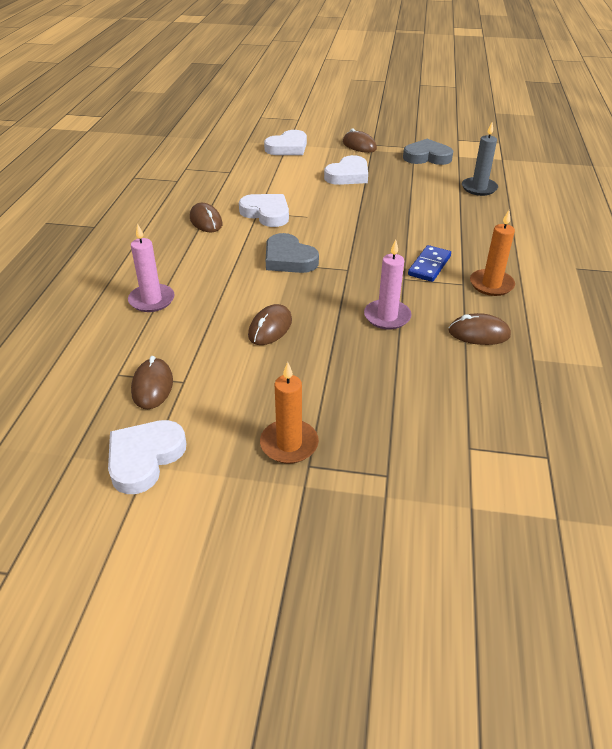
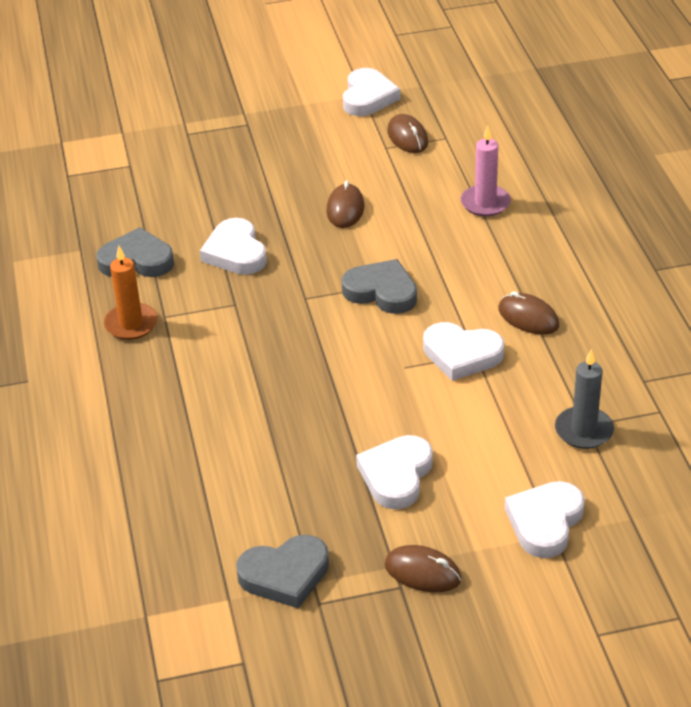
camera: 160 degrees right, 0 degrees up
orange candle [260,362,319,464] -> none
pink candle [364,240,412,330] -> white heart [200,218,267,275]
blue domino [408,245,451,282] -> none
brown mouse [449,313,511,345] -> grey heart [96,227,174,277]
grey candle [462,123,498,196] -> grey candle moved to [555,349,614,449]

